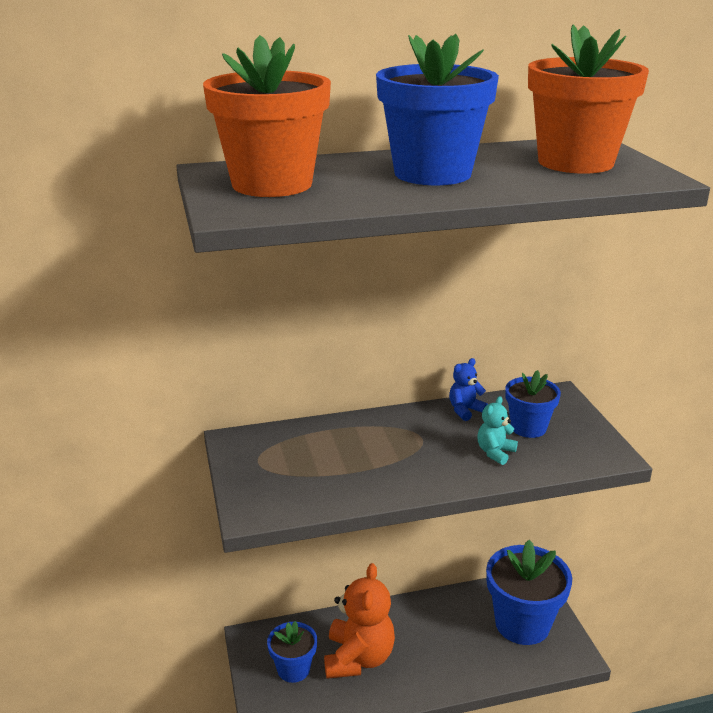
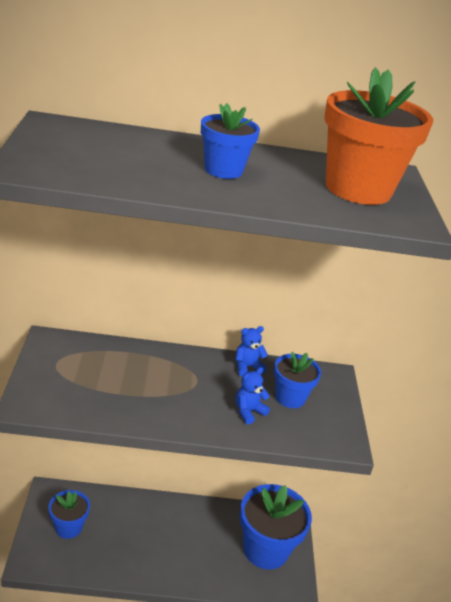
camera: 10 degrees right, 5 degrees up
orange flower pot [203,35,331,197] -> none
orange teddy bear [324,563,395,679] -> none
blue flower pot [376,34,499,185] -> blue flower pot [201,103,260,179], size x0.57
turquoise teddy bear [477,396,518,465] -> blue teddy bear [236,367,270,424]

